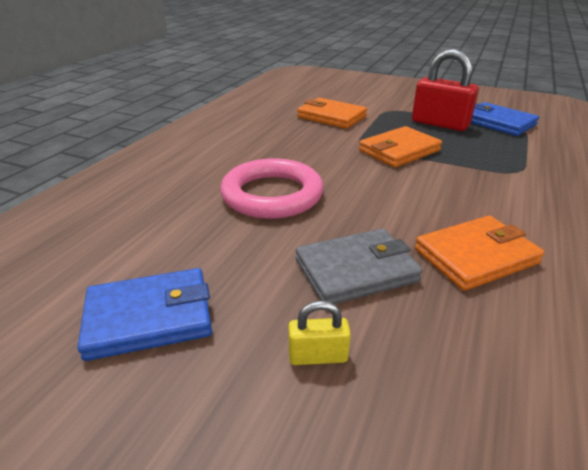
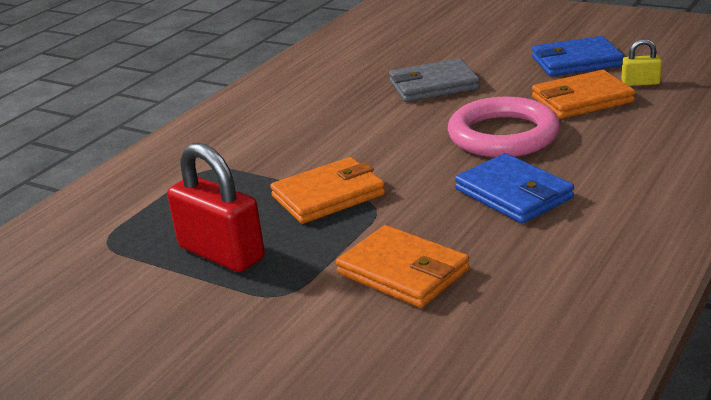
camera: 170 degrees left, 5 degrees down
yellow padlock [288,300,351,365] -> yellow padlock moved to [621,39,662,86]
orange wallet [415,216,544,291] -> orange wallet moved to [532,70,635,119]
blue wallet [471,102,539,136] -> blue wallet moved to [455,153,574,223]

